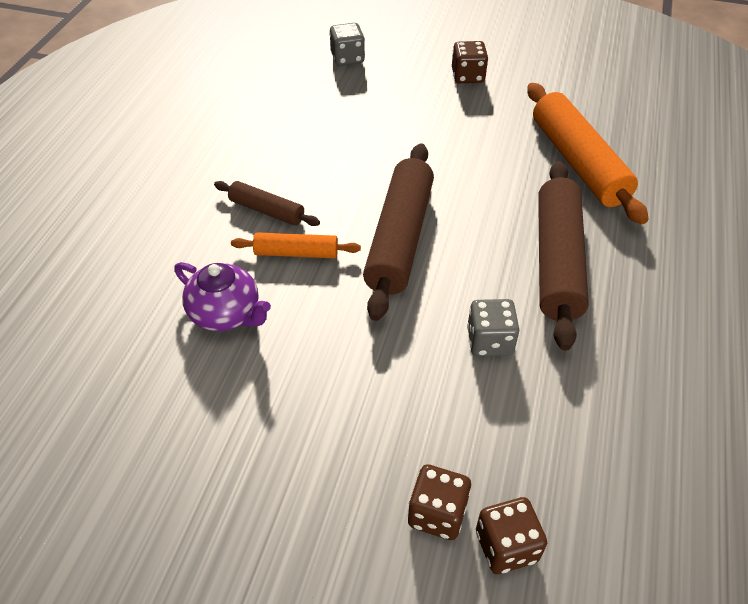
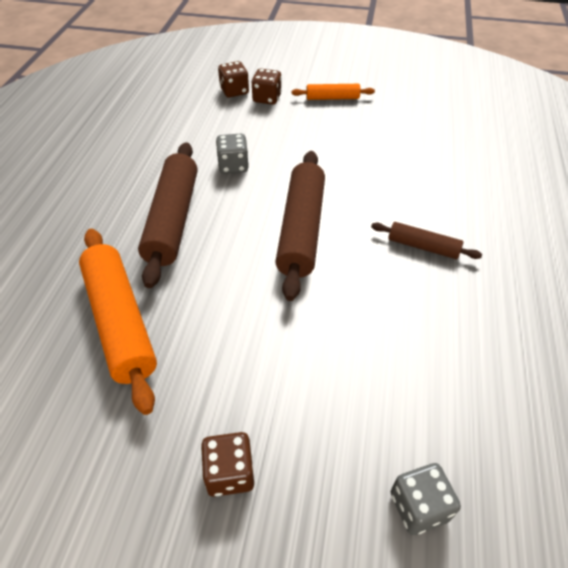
camera: 175 degrees right, 0 degrees up
purple teapot [174,262,271,331] -> none
orange rolling pin [231,232,361,258] -> orange rolling pin moved to [292,84,375,100]

